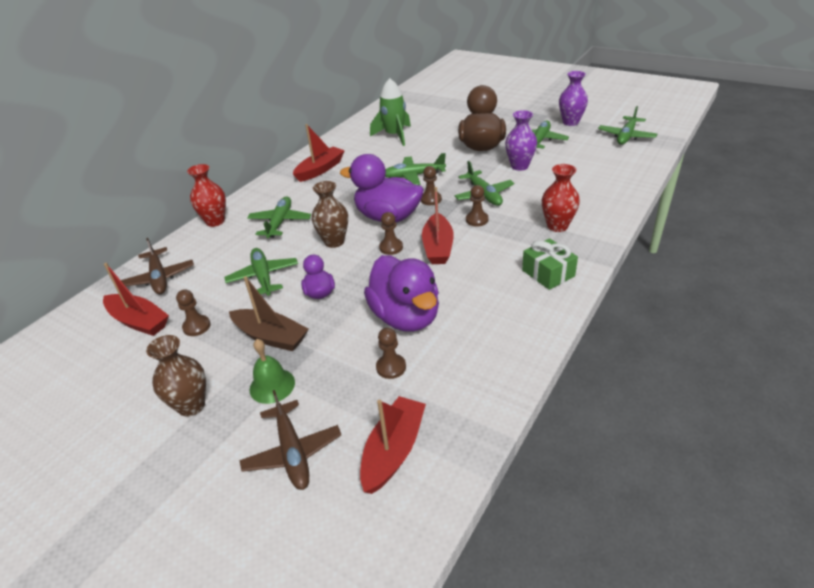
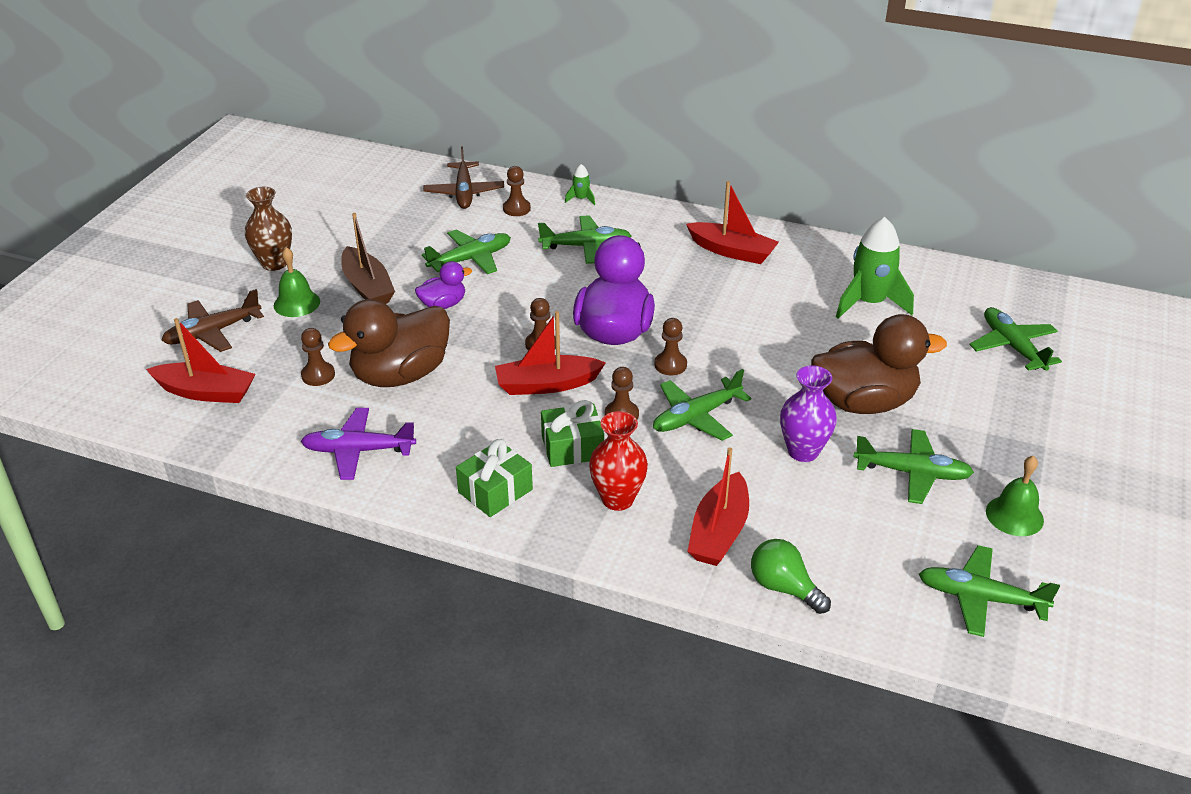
camera: 75 degrees right, 0 degrees up
red boat [103,263,169,336] -> red boat moved to [687,448,749,566]
brown plane [121,238,194,294] -> brown plane turned 60 degrees counterclockwise [424,146,504,209]
brown pawn [176,289,211,336] -> brown pawn moved to [503,166,531,216]
red vase [187,164,226,227] -> green rocket [565,164,595,205]
brown boat [229,276,309,351] -> brown boat turned 45 degrees counterclockwise [341,213,395,304]
brown vase [312,181,348,248] -> none
purple duck [364,255,439,332] -> brown duck [328,299,450,387]
green plane [385,153,446,185] -> green plane moved to [969,307,1062,371]
purple vase [559,71,588,126] -> green bell [986,456,1044,536]
none -> purple plane [301,408,416,480]
none -> green gift [541,400,604,467]
none -> green light bulb [751,539,831,614]

